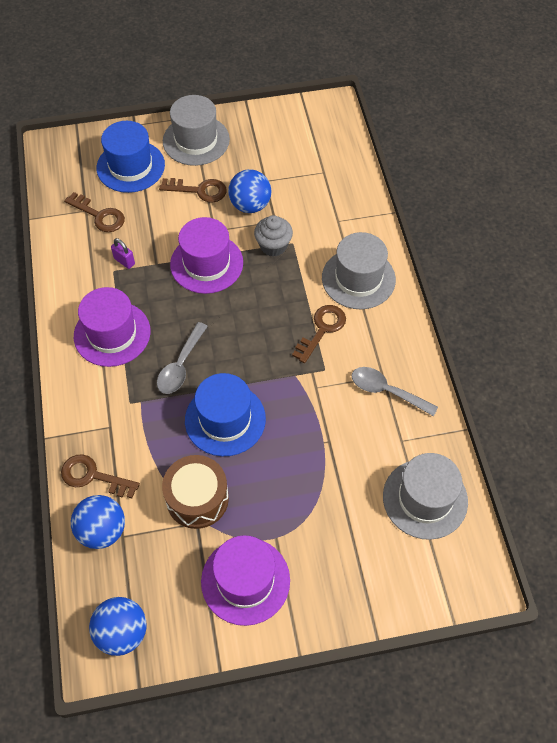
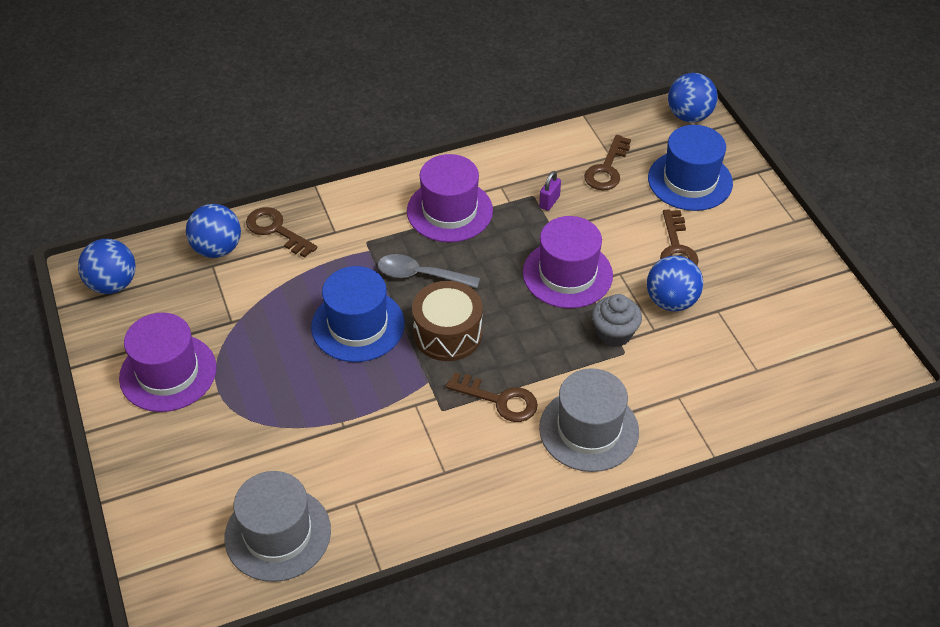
camera: 80 degrees right, 10 degrees down
brown key [61,454,140,498] -> brown key turned 60 degrees counterclockwise [246,207,317,258]
brown drum [162,455,229,529] -> brown drum moved to [412,281,483,361]
grey hat [163,95,230,166] -> none
grey spoon [352,367,438,417] -> none
none -> blue ball [668,73,718,122]

